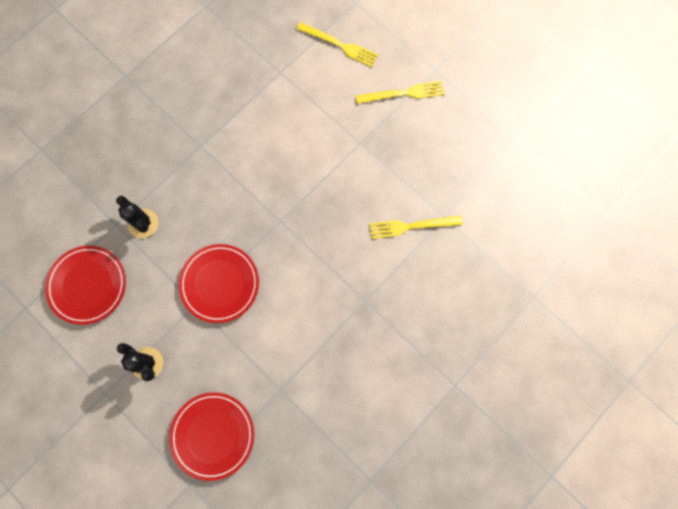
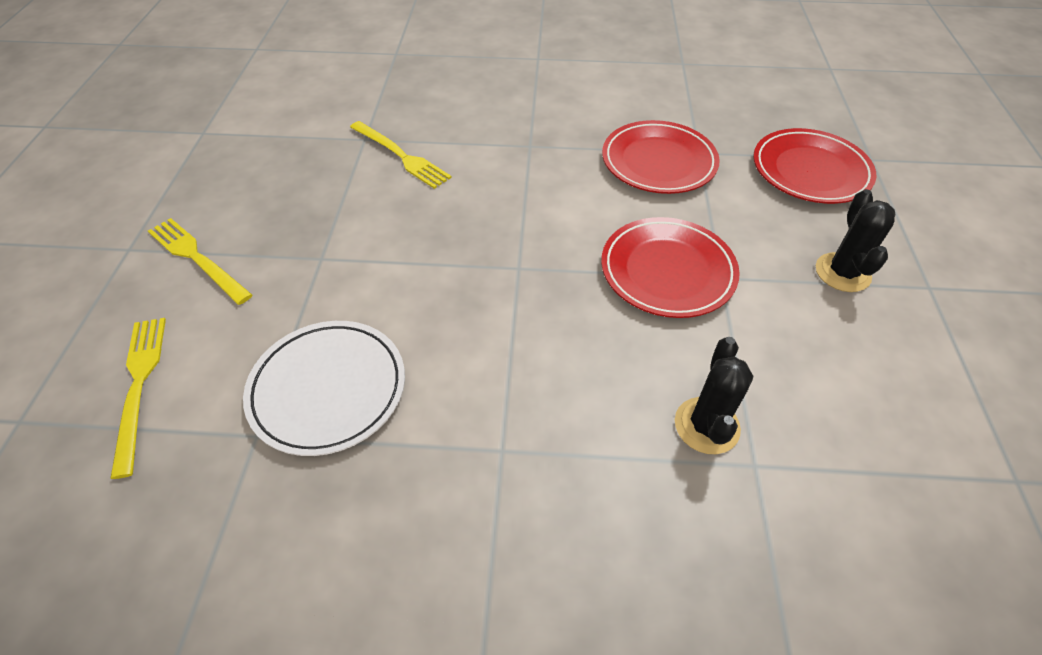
camera: 130 degrees left, 25 degrees down
red plate [45,246,126,325] -> red plate moved to [602,120,720,194]
none -> white plate [243,321,405,456]

